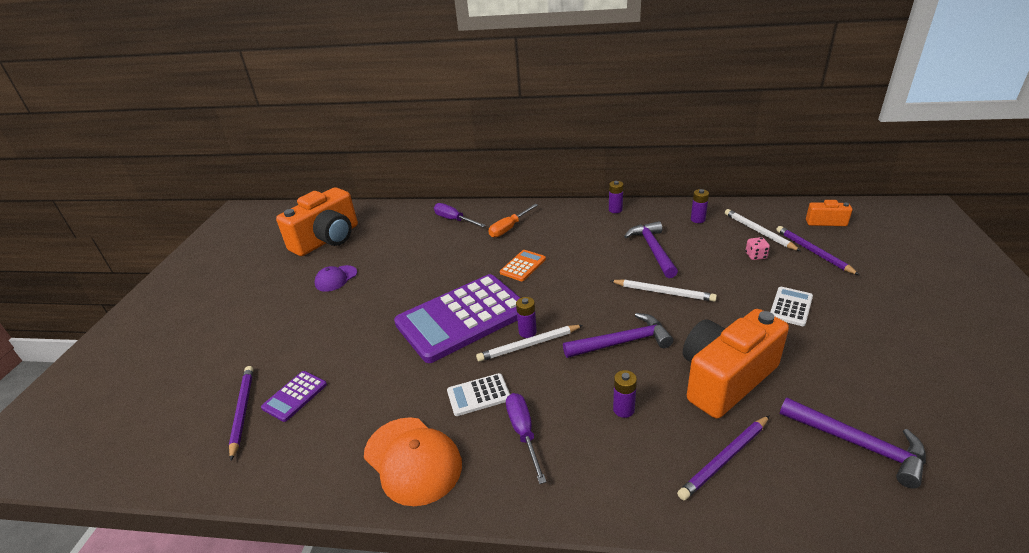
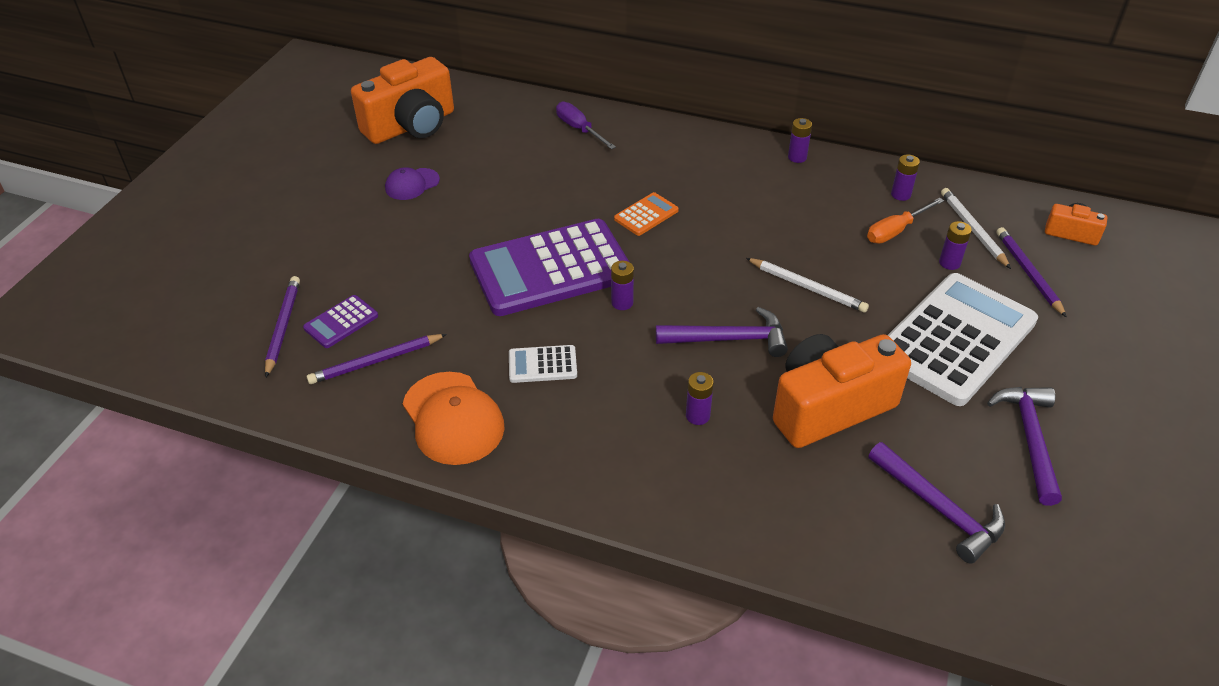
camera: 10 degrees right, 10 degrees up
white pencil [476,325,583,362] -> none
orange screwdriver [488,204,538,238] -> orange screwdriver moved to [867,198,944,244]
purple screwdriver [506,393,546,484] -> none
purple hammer [624,221,678,278] -> purple hammer moved to [987,387,1062,506]
purple pencil [677,415,770,501] -> purple pencil moved to [307,334,447,384]
pink dice [745,237,770,260] -> purple battery [939,221,972,270]
white calculator [770,287,813,326] -> white calculator [888,273,1038,406], size x2.38

